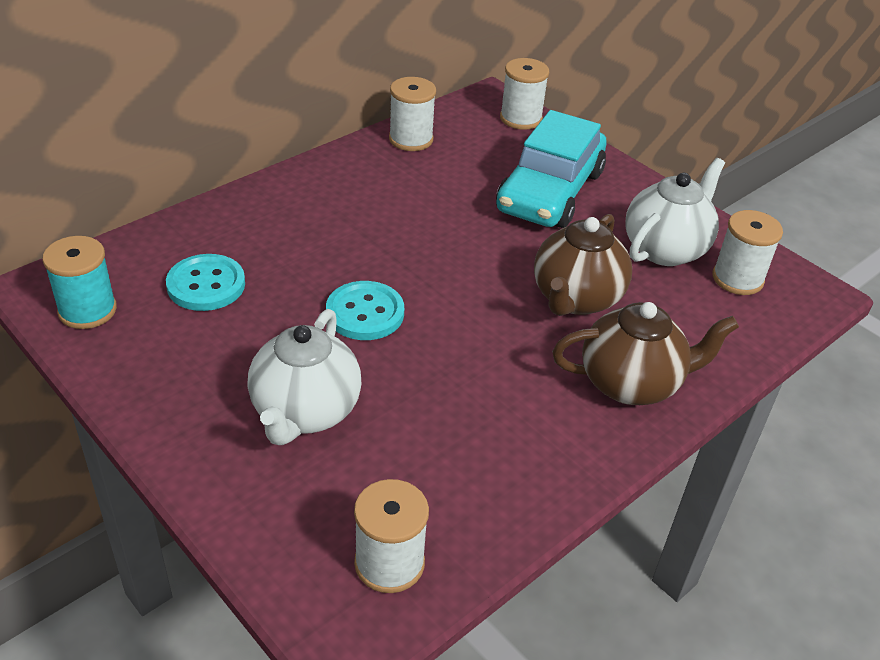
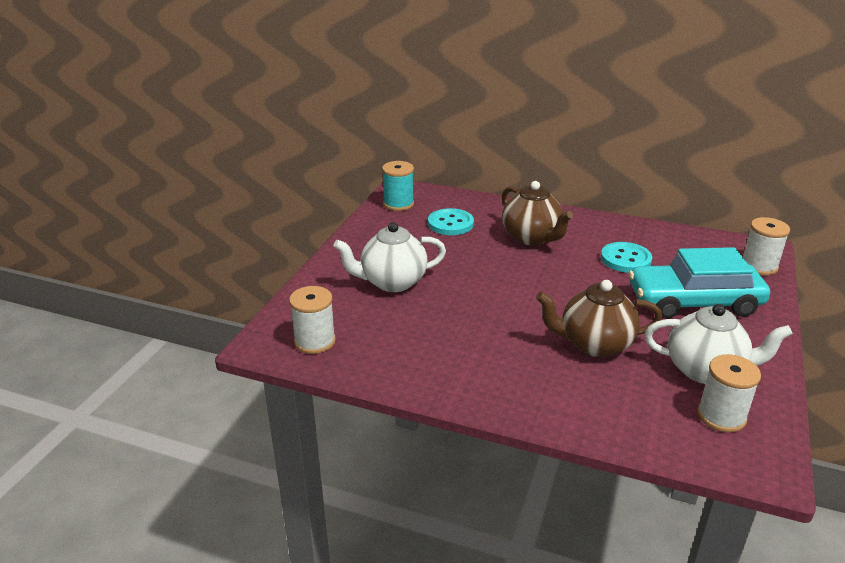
camera: 65 degrees right, 10 degrees down
turquoise button [326,281,404,340] -> turquoise button moved to [601,242,652,273]
white spool [389,77,436,151] -> none
brown teapot [552,302,739,405] -> brown teapot moved to [502,181,573,245]

